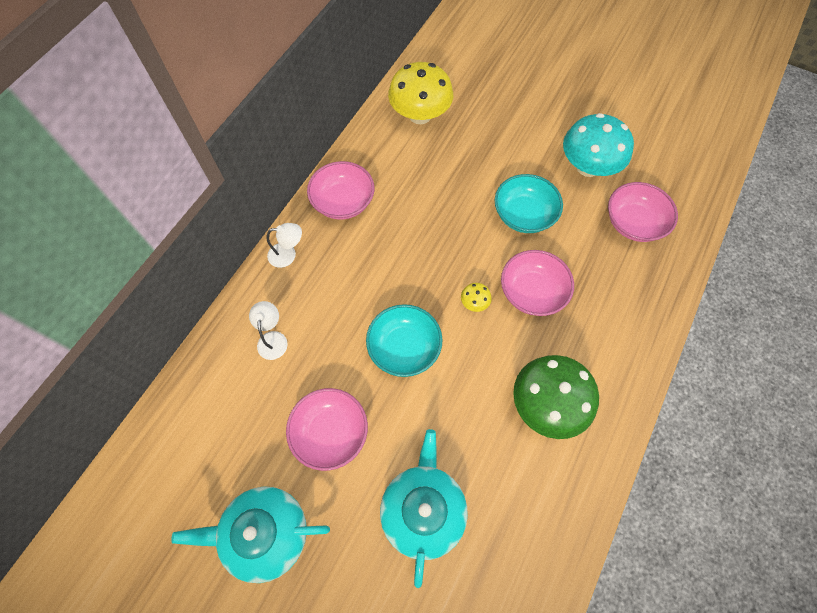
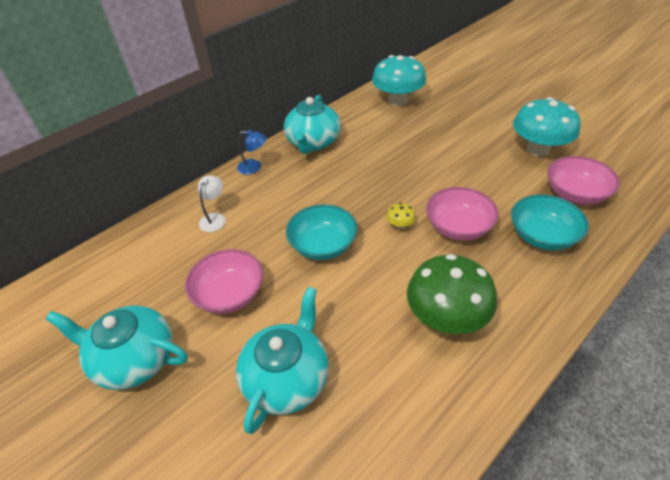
camera: 20 degrees right, 20 degrees down
white lamp [266,223,302,268] -> blue lamp [237,130,267,175]
pink bowl [307,161,374,220] -> turquoise teapot [284,95,341,154]
yellow mushroom [388,62,453,124] -> turquoise mushroom [372,55,426,106]
turquoise bowl [495,174,563,233] -> turquoise bowl moved to [511,194,589,251]

